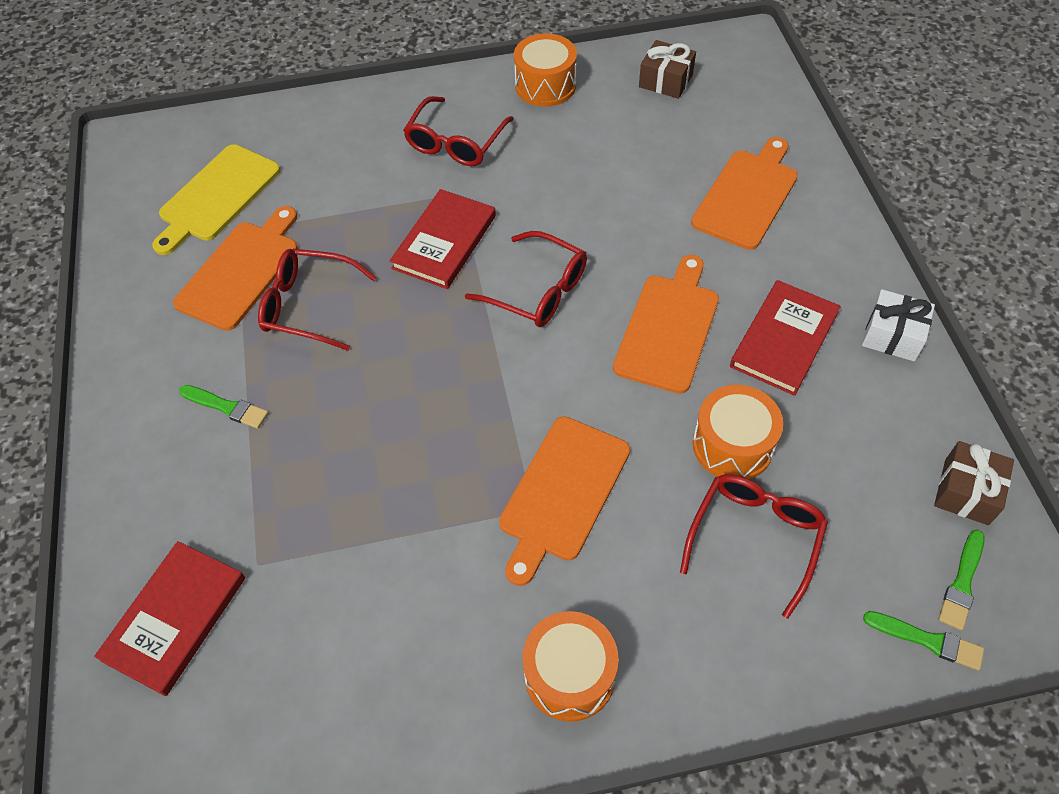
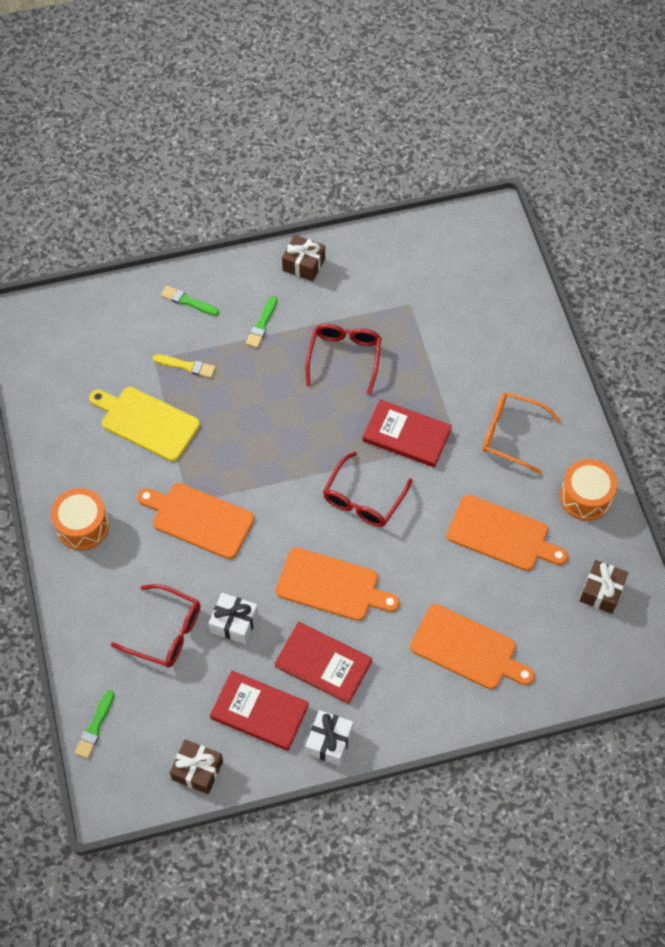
camera: 85 degrees right, 5 degrees up
red book [94,541,245,696] -> red book moved to [210,670,309,751]
yellow cutting board [152,144,280,255] -> yellow cutting board moved to [89,387,200,462]
orange cutting board [173,206,298,331] -> orange cutting board moved to [447,494,568,571]
red glasses [403,96,514,166] -> orange glasses [482,392,561,474]
orange drum [693,385,783,479] -> white gift [209,593,258,644]
green brush [938,530,985,630] -> green brush moved to [161,286,219,316]
none -> yellow brush [153,354,216,378]
none -> brown gift [282,235,325,282]

